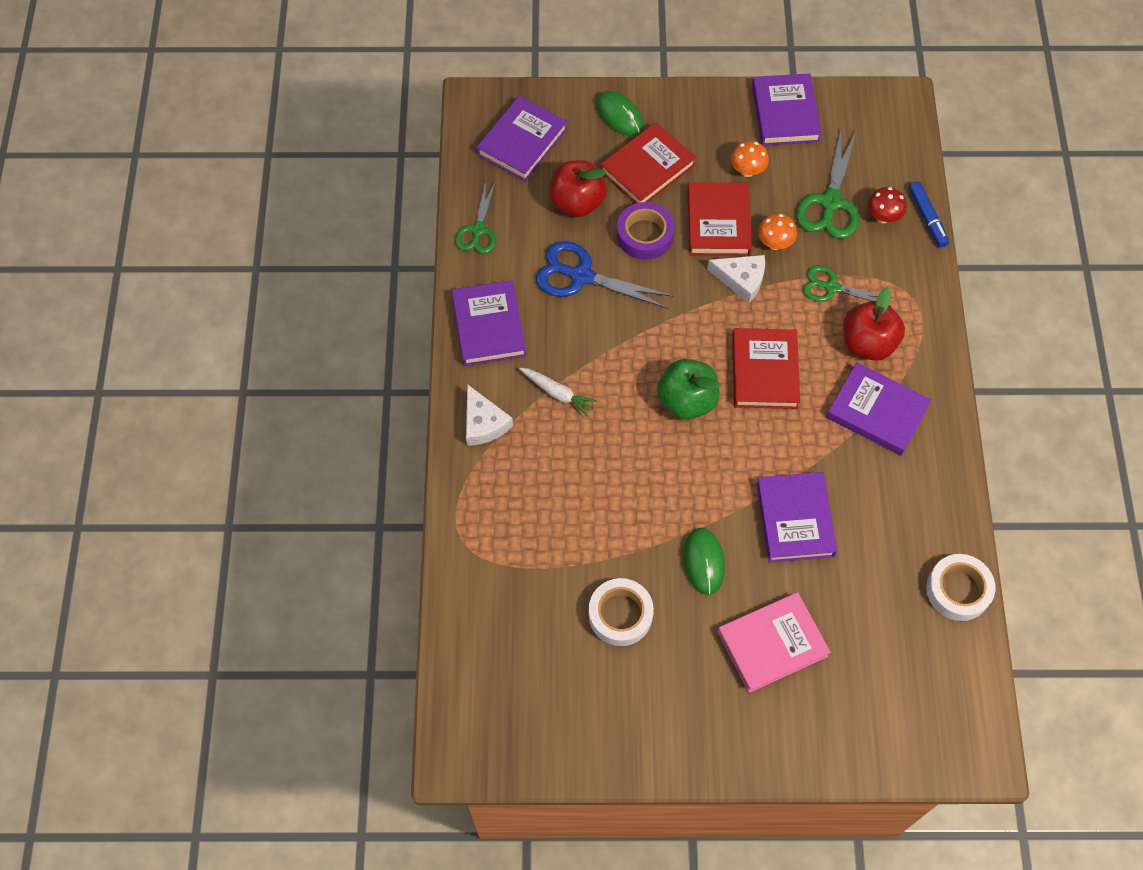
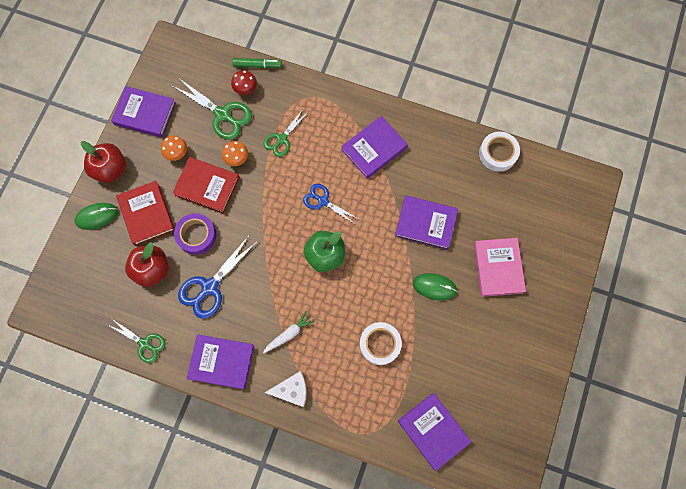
camera: 70 degrees left, 10 degrees up
purple book [476,96,567,181] -> purple book moved to [398,393,471,471]
white tape [589,578,654,646] -> white tape moved to [360,322,402,365]
white cheese [707,255,765,303] -> none
red book [732,328,800,409] -> blue scissors [303,184,360,225]
red apple [843,287,905,361] -> red apple moved to [81,141,126,183]
blue marker [909,181,949,247] -> green marker [233,58,282,68]

